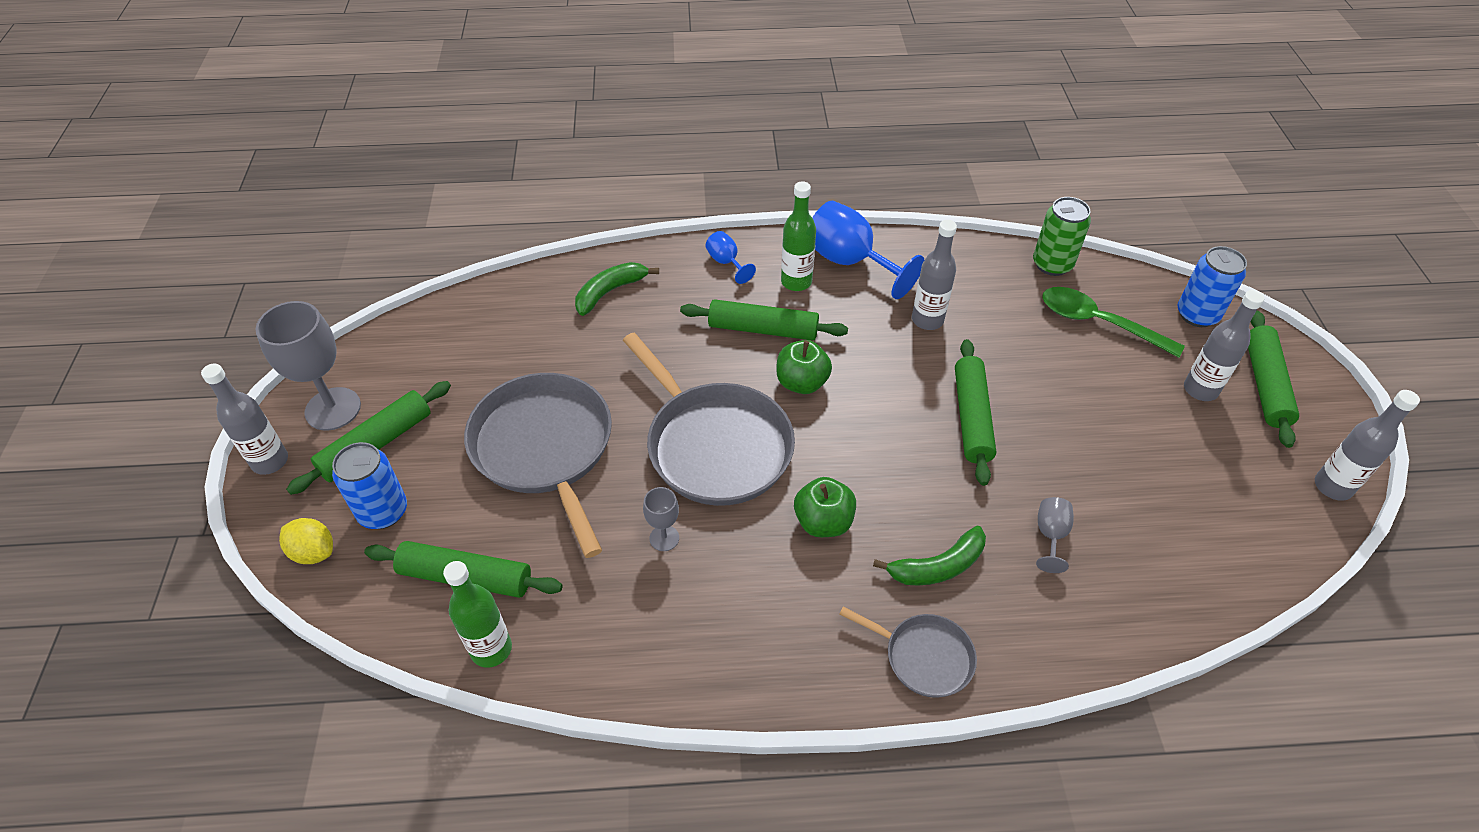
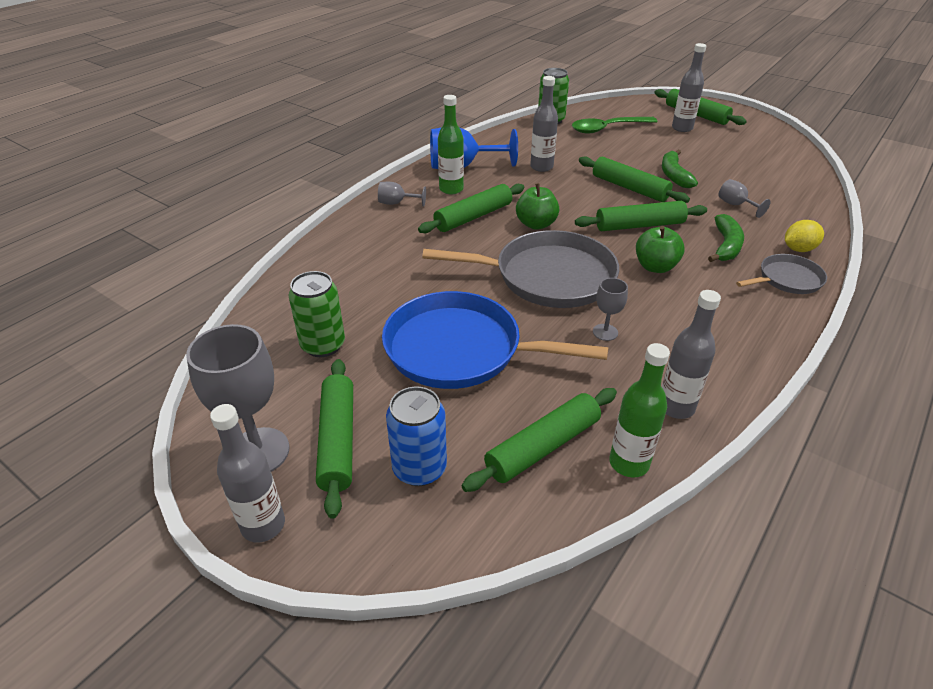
camera: 50 degrees left, 10 degrees down
yellow lemon [279,518,333,564] -> yellow lemon moved to [785,220,824,252]
grey pan [464,373,612,558] -> blue pan [382,291,608,389]
green banana [575,262,659,316] -> green banana moved to [662,149,698,188]
blue goblet [705,231,756,284] -> grey goblet [378,182,426,207]
blue can [1177,246,1247,327] -> none
grey bottle [1315,390,1420,501] -> grey bottle moved to [662,290,721,419]
none -> green can [289,271,345,357]
none -> green rolling pin [575,201,707,231]

